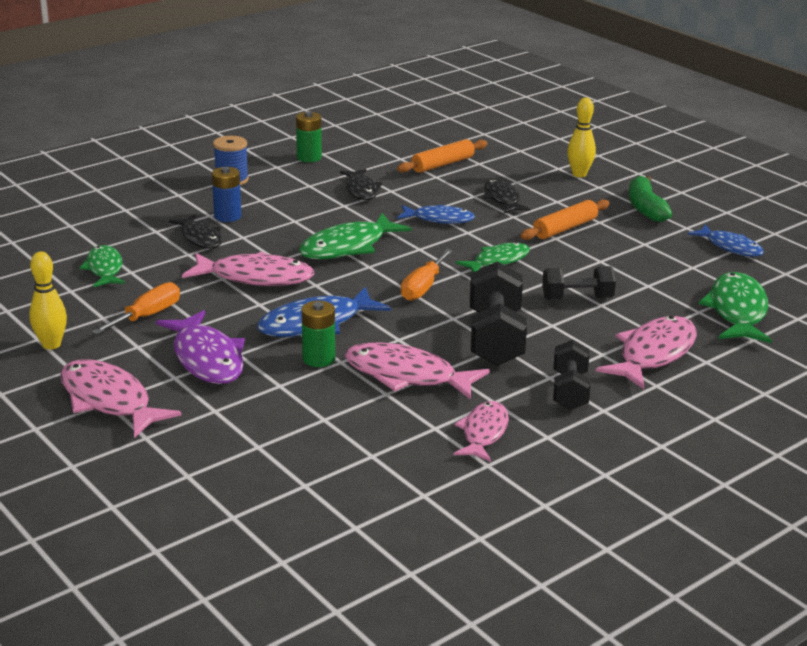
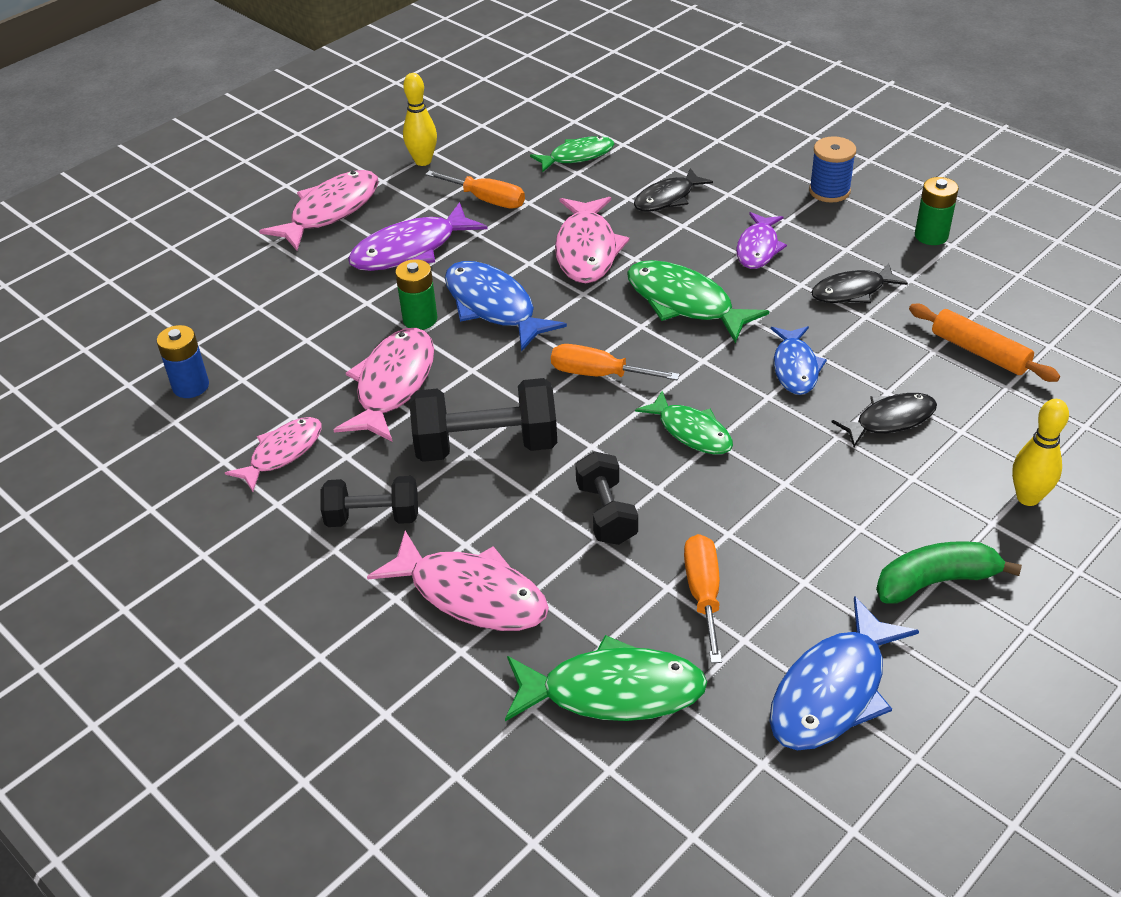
camera: 85 degrees right, 15 degrees up
blue battery [212,167,242,222] -> blue battery moved to [157,325,209,398]
pink fish [454,401,509,462] -> pink fish turned 60 degrees counterclockwise [225,417,322,492]
orange rolling pin [520,199,610,240] -> none
blue fish [688,224,764,257] -> blue fish [769,596,919,750], size x1.55
none -> orange screwdriver [684,534,722,663]
none -> purple fish [736,212,787,269]

